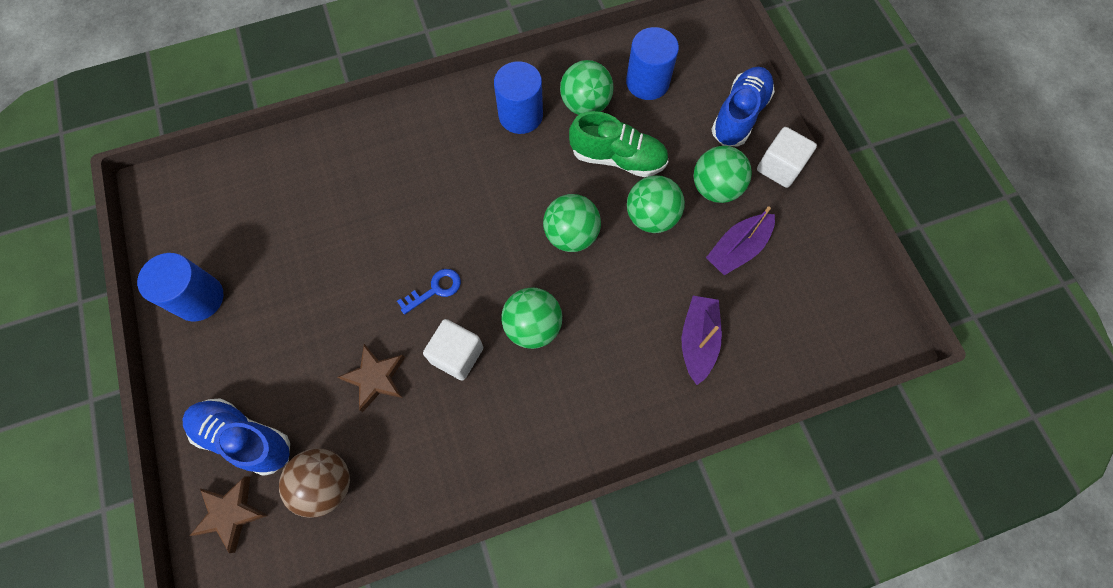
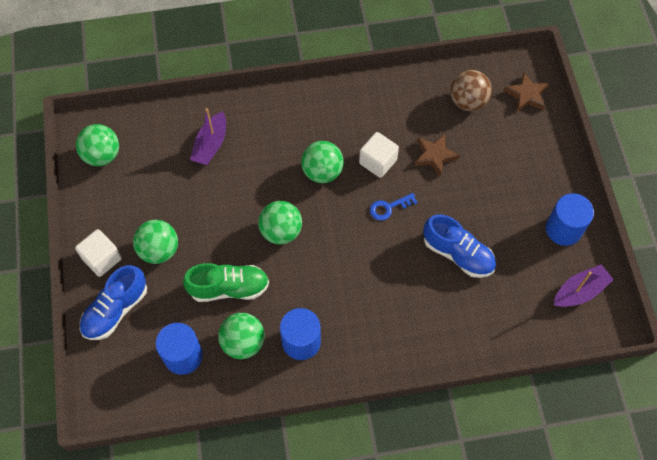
camera: 170 degrees left, 5 degrees down
blue shoe [182,399,290,476] -> blue shoe moved to [423,214,496,278]
green shoe [569,111,669,177] -> green shoe turned 150 degrees clockwise [183,263,269,302]
green ball [627,175,685,233] -> green ball moved to [76,124,119,166]
purple boat [706,207,775,275] -> purple boat moved to [554,264,614,307]

